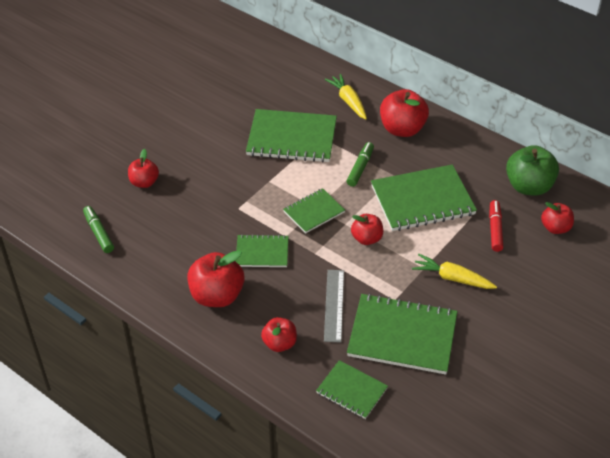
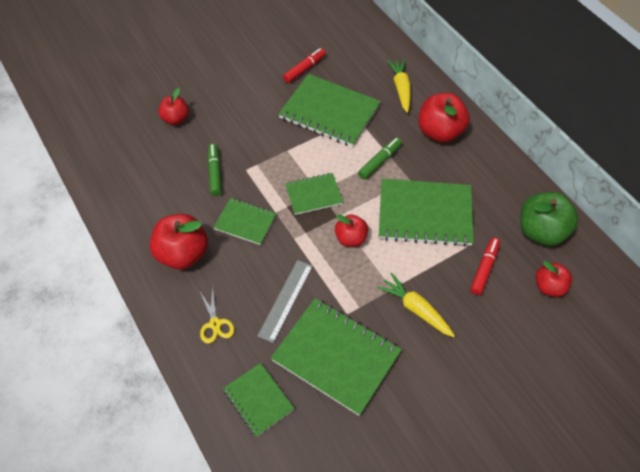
camera: 20 degrees right, 10 degrees up
green marker [83,206,114,253] -> green marker moved to [208,143,222,196]
red apple [261,317,297,352] -> yellow scissors [200,286,234,344]
none -> red marker [283,48,326,83]

